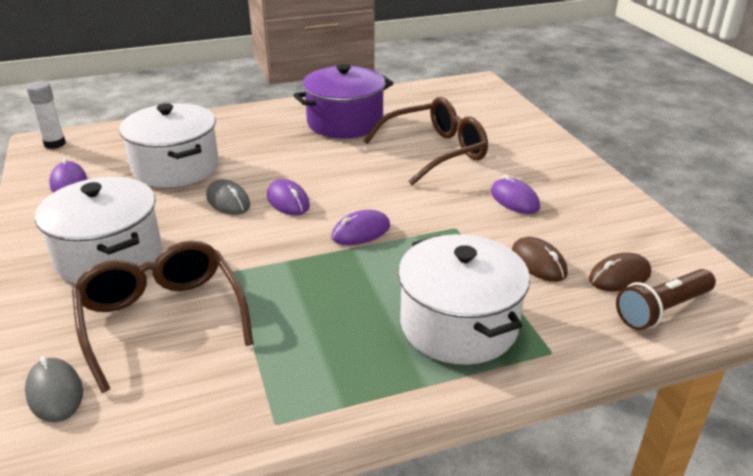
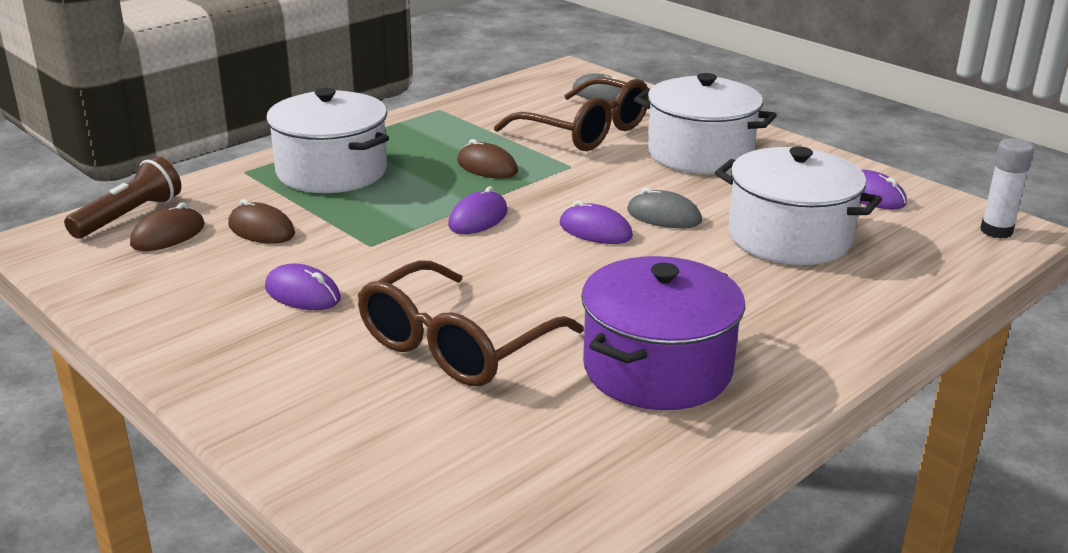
camera: 155 degrees right, 5 degrees down
none -> brown mouse [457,139,518,179]

